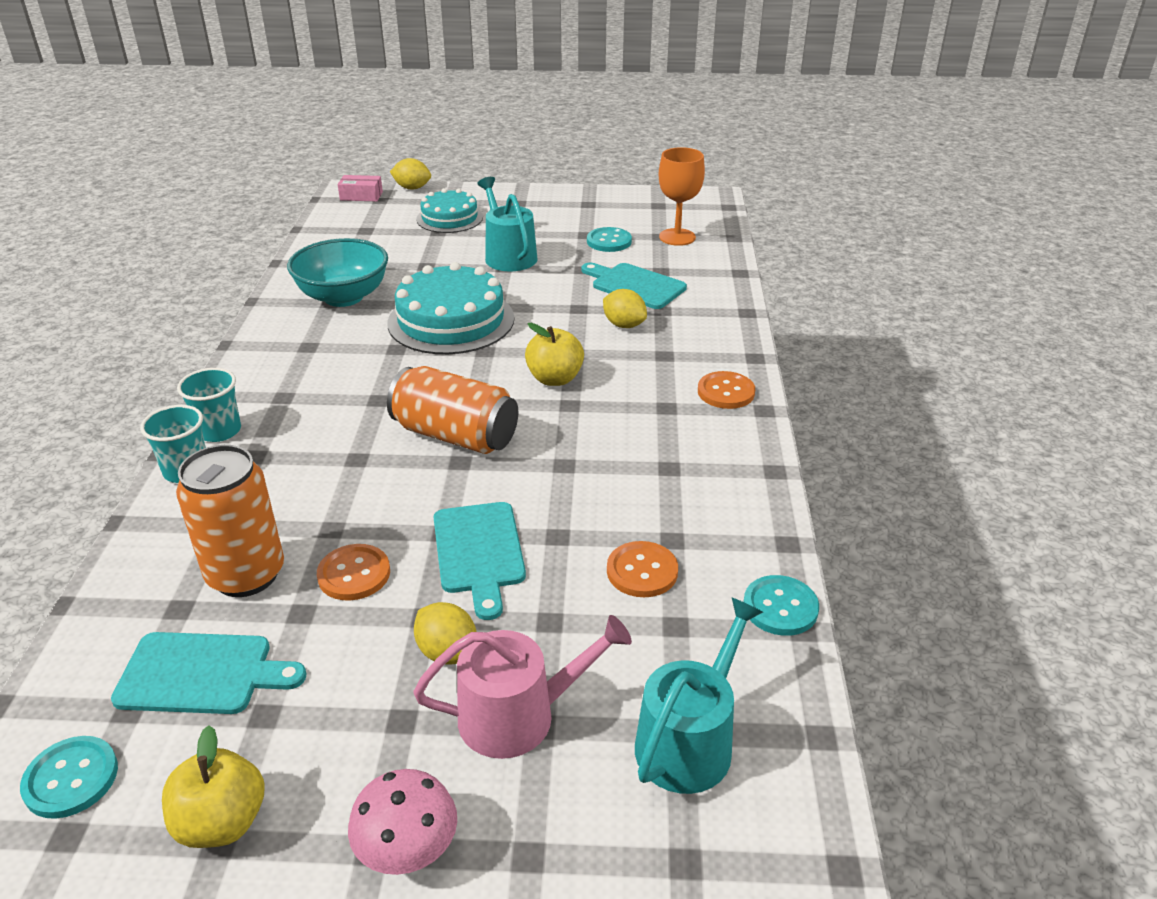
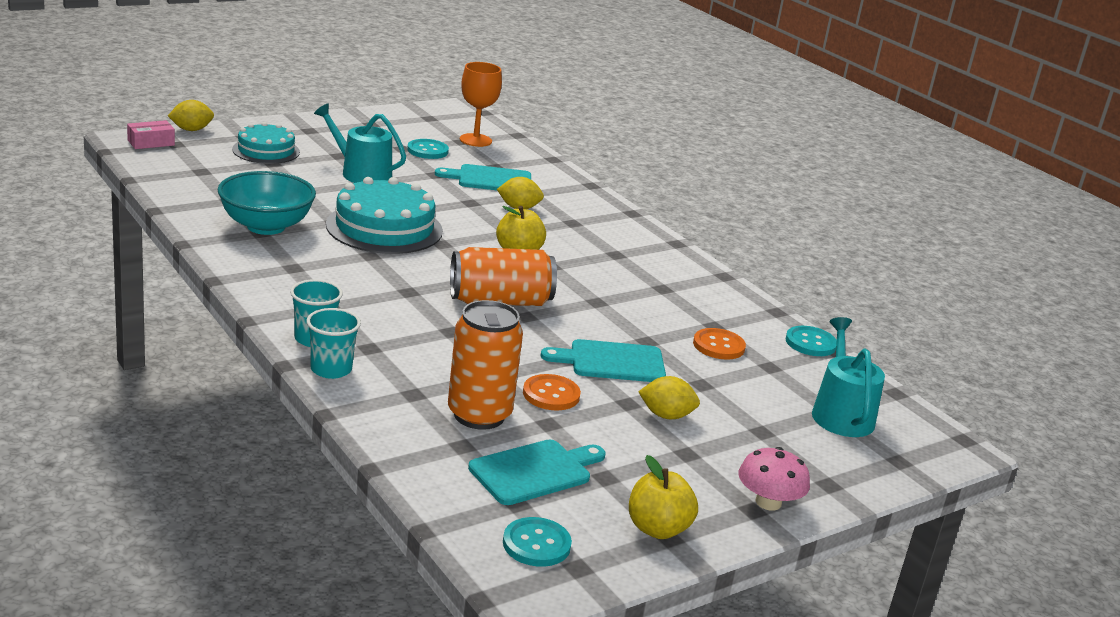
camera: 40 degrees left, 10 degrees down
pink watering can [413,615,632,759] -> none
turquoise cutting board [433,502,526,620] -> turquoise cutting board turned 135 degrees clockwise [540,339,666,382]
orange button [698,371,755,409] -> none

